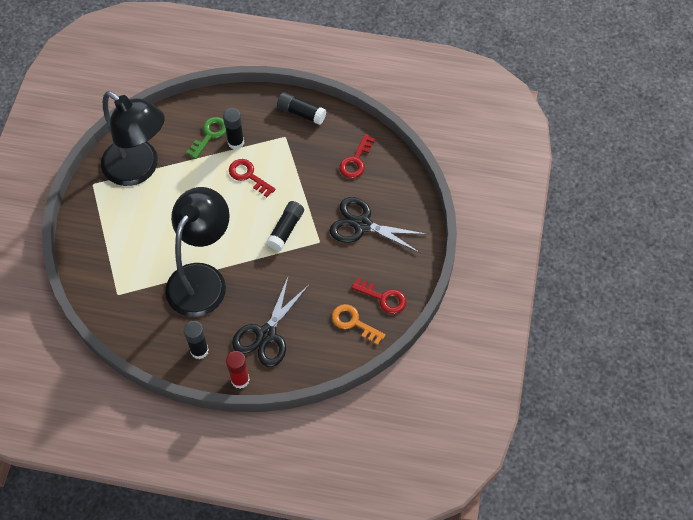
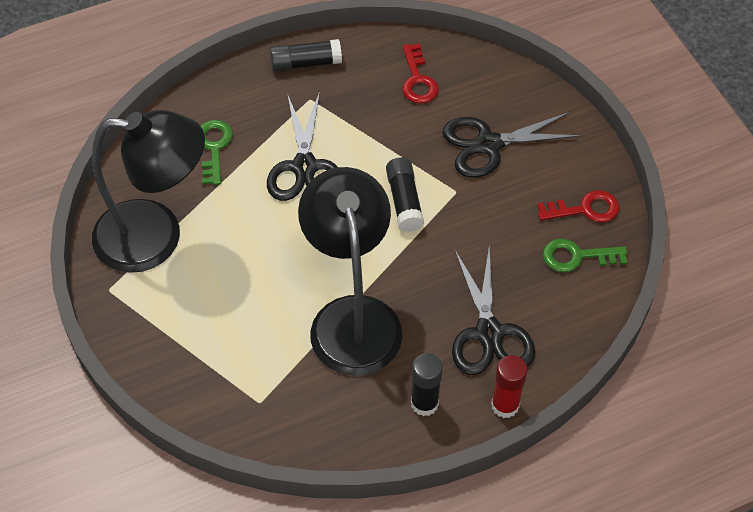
camera: 35 degrees left, 5 degrees down
black glue stick [223,108,244,150] -> none
red key [229,159,276,197] -> black scissors [267,91,337,201]
orange key [332,304,385,345] -> green key [543,239,627,272]

